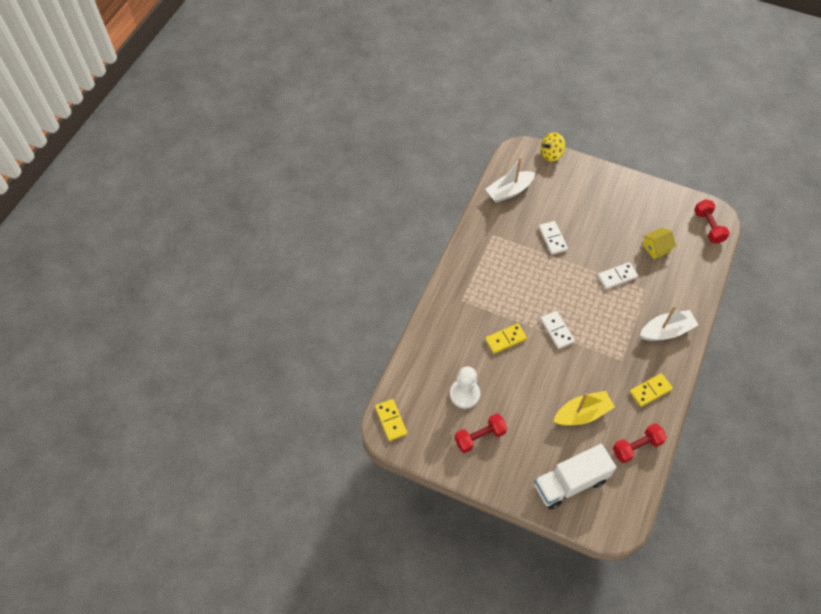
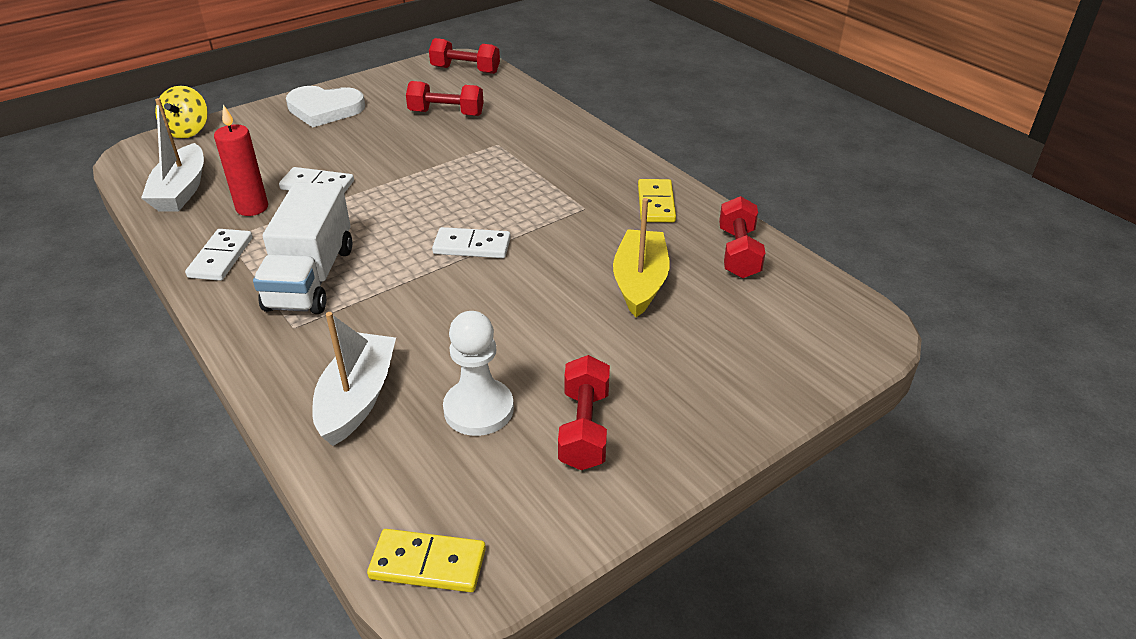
camera: 60 degrees left, 20 degrees down
yellow domino [485,323,527,354] -> none
white truck [535,444,616,510] -> white truck moved to [253,182,352,314]
white domino [598,262,638,289] -> white domino moved to [185,229,252,281]
white boat [640,306,698,341] -> white boat moved to [312,312,396,446]
yellow house [642,228,676,259] -> red dumbbell [406,81,484,116]
none -> red candle [214,105,268,216]
none -> white heart [286,86,365,127]

